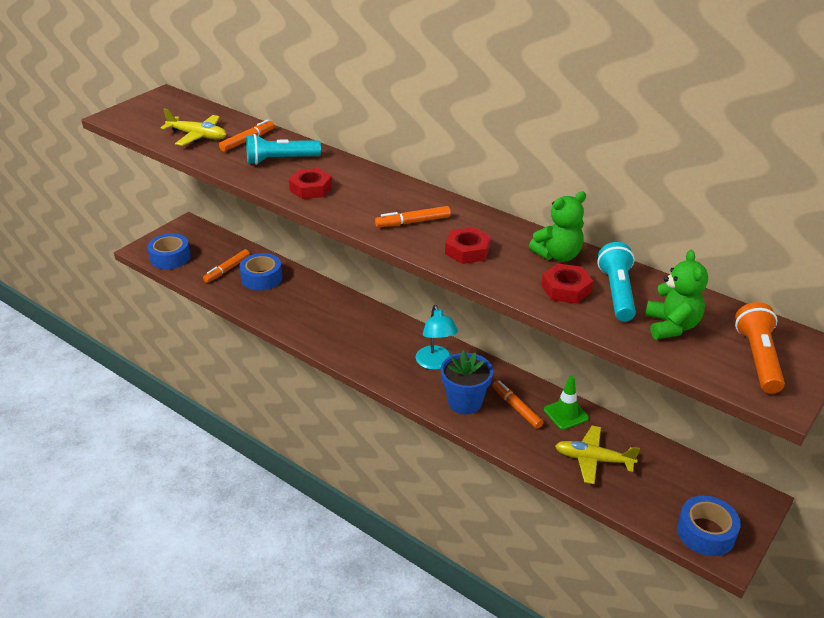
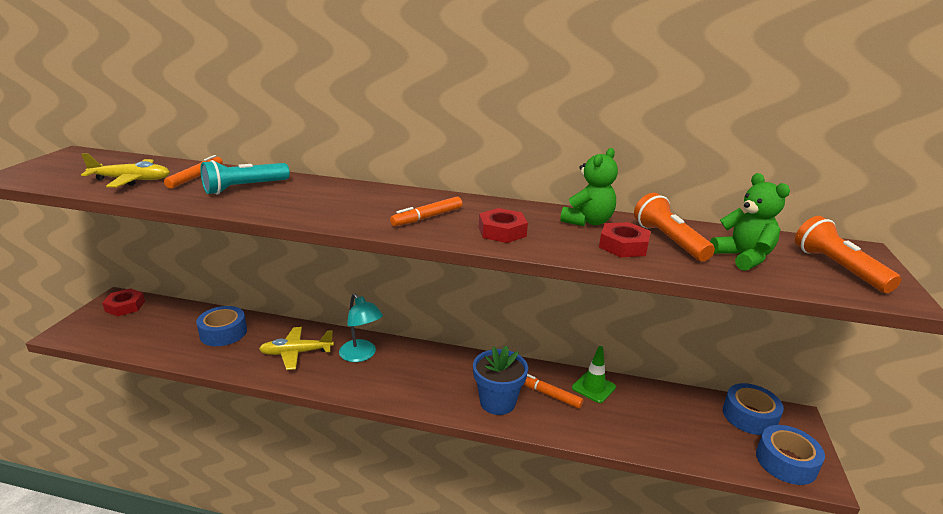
camera: 25 degrees left, 10 degrees down
blue tape [147,233,191,269] -> blue tape moved to [723,383,784,435]
orange marker [203,249,250,283] -> none
red nut [289,168,332,199] -> red nut moved to [102,288,145,316]
turquoise lamp [416,305,458,370] -> turquoise lamp moved to [339,294,383,362]
yellow plane [555,426,640,484] -> yellow plane moved to [259,327,334,370]
turquoise flashlight [597,242,636,321] -> orange flashlight [634,193,715,261]

